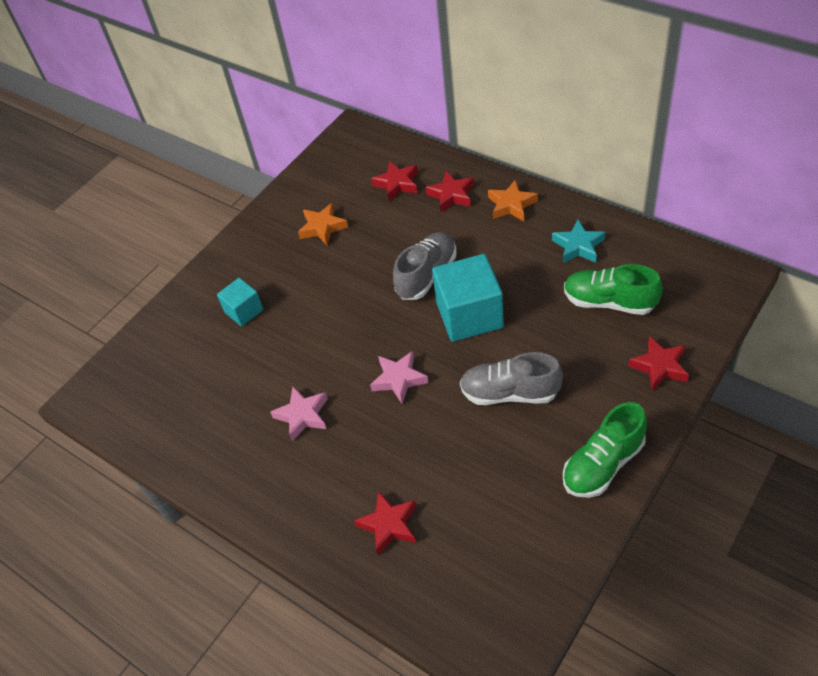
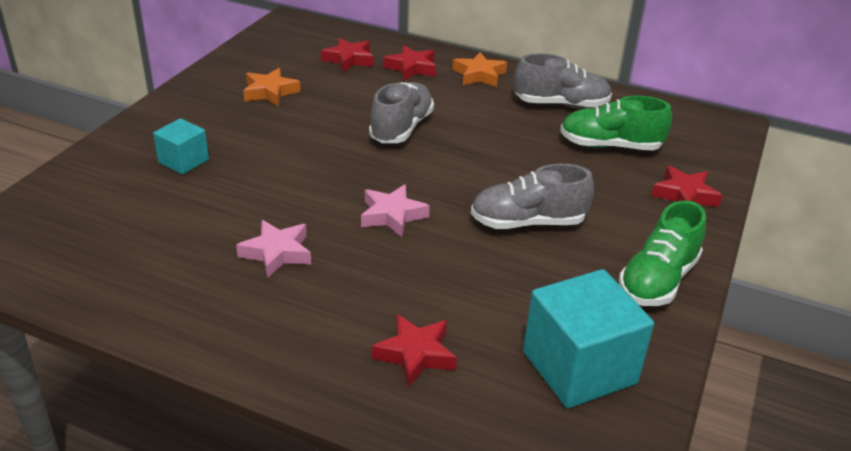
camera: 20 degrees left, 15 degrees down
turquoise cube [432,254,504,342] -> turquoise cube moved to [523,269,654,408]
turquoise star [552,220,605,263] -> grey shoe [514,53,612,109]

